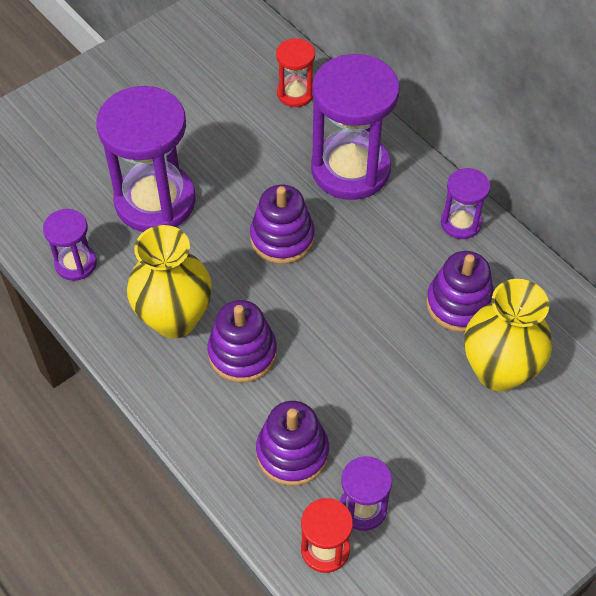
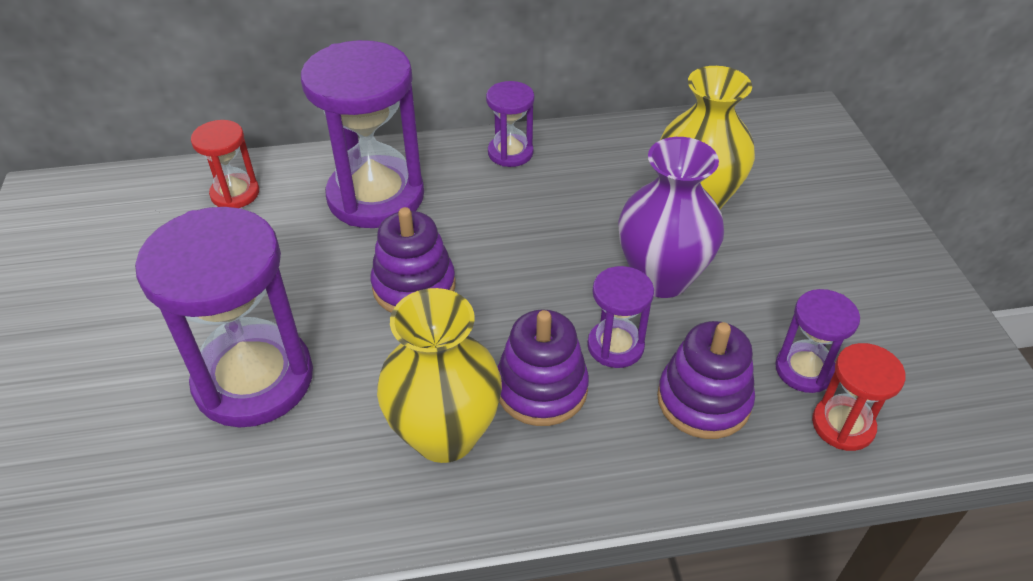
camera: 60 degrees left, 10 degrees down
purple hourglass [43,209,97,281] -> purple hourglass moved to [587,266,654,368]
purple stacking toy [426,251,494,332] -> none
none -> purple vase [618,137,724,298]

